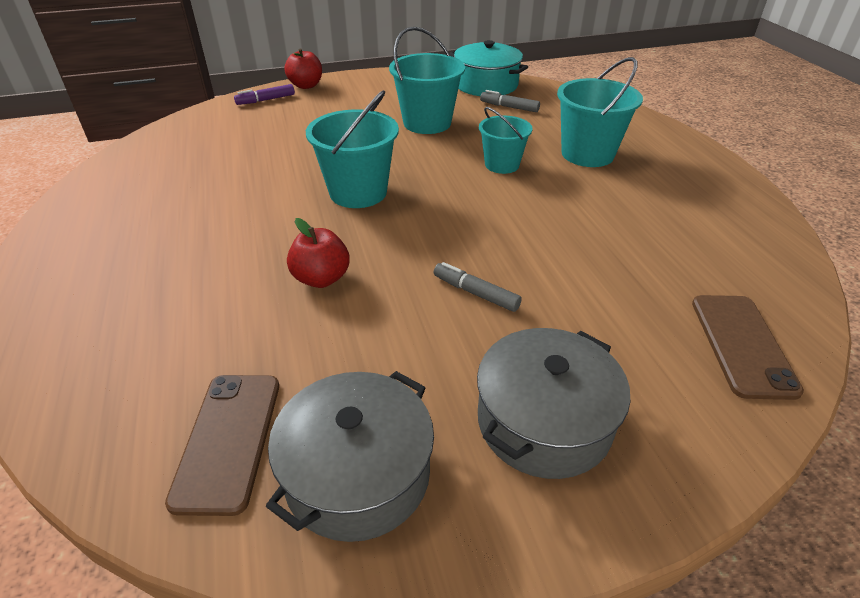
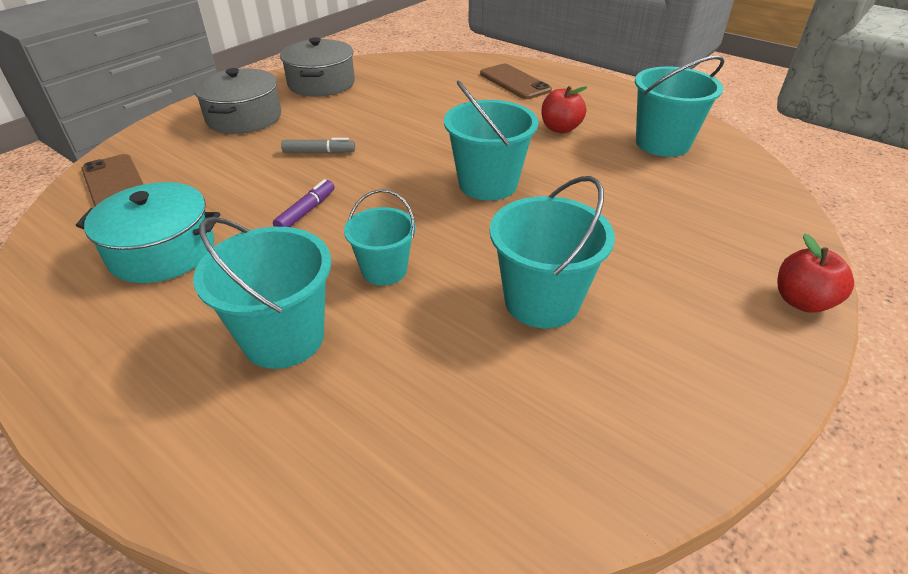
camera: 145 degrees right, 0 degrees up
brown phone [165,375,279,516] -> brown phone moved to [480,64,552,99]
purple marker [234,84,295,105] -> purple marker moved to [273,179,335,227]
red apple [287,218,350,288] -> red apple moved to [542,86,587,133]
turquoise pot [450,40,528,96] -> turquoise pot moved to [76,182,220,283]
grey marker [480,90,540,112] -> none
none -> turquoise bucket [635,55,725,157]

